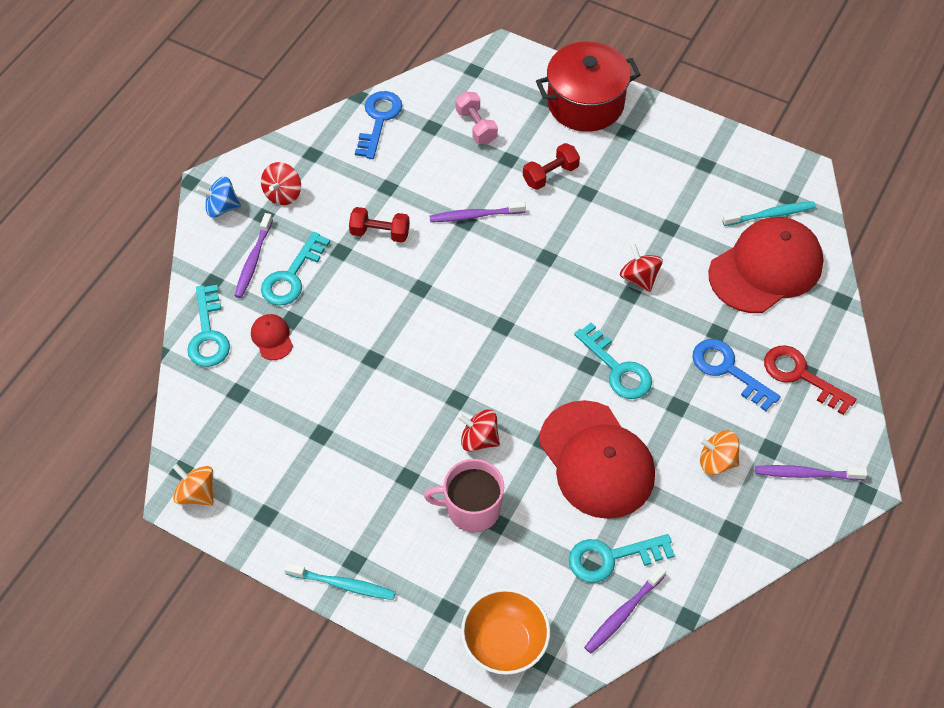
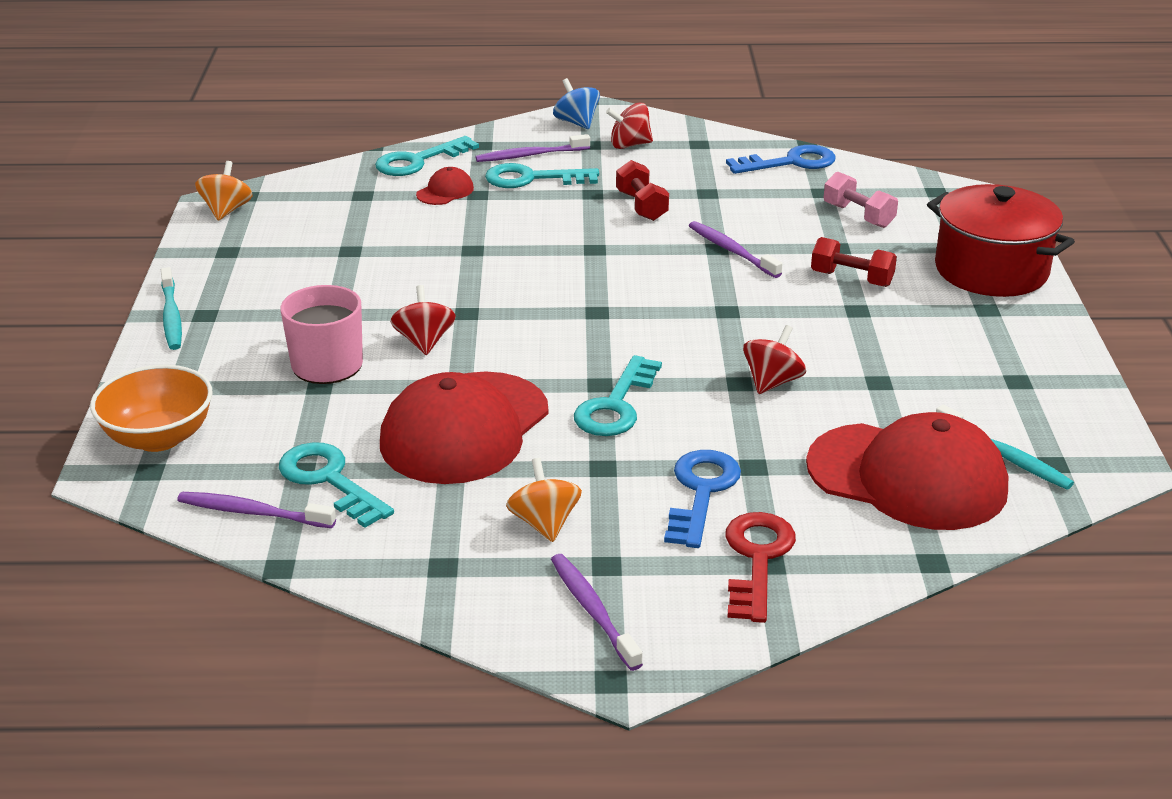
camera: 60 degrees right, 25 degrees down
pink dumbbell [455,92,498,144] -> pink dumbbell turned 75 degrees counterclockwise [824,171,898,228]

